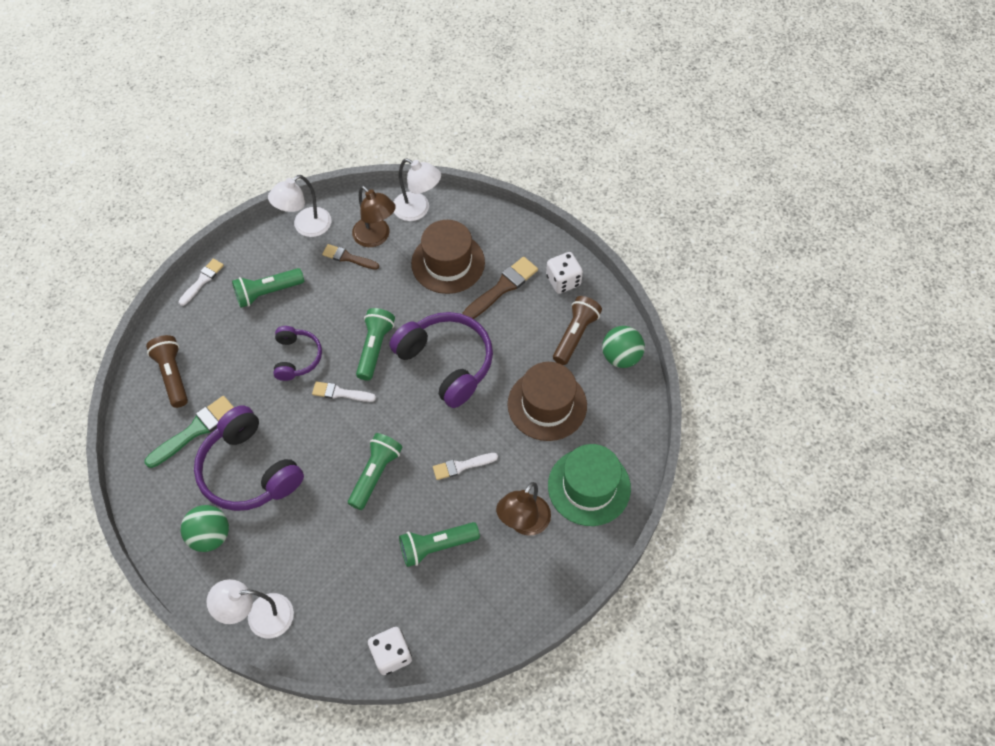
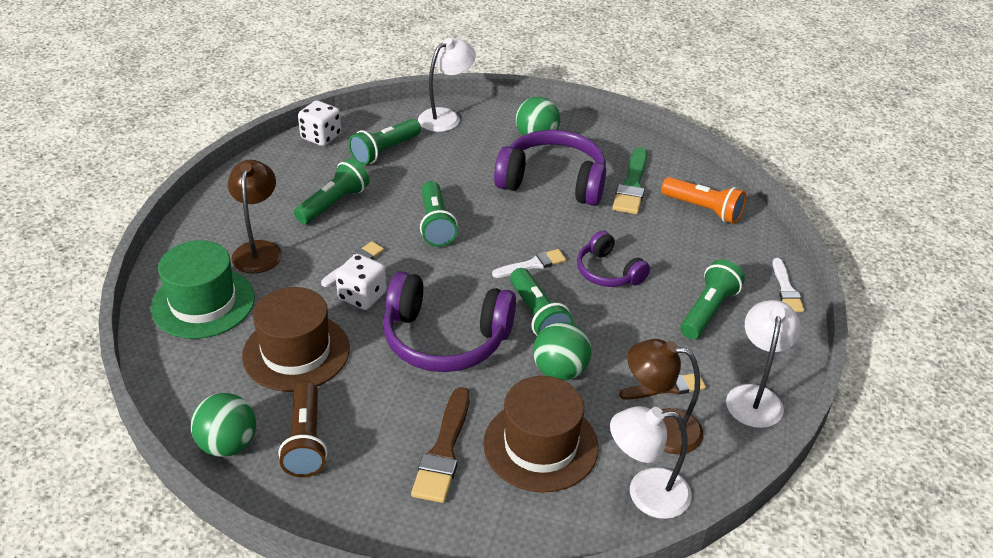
camera: 145 degrees right, 20 degrees down
brown flashlight [146,335,188,408] -> orange flashlight [661,177,746,224]
white dice [546,252,583,294] -> white dice moved to [335,254,387,310]
none -> green flashlight [348,119,421,165]
none -> green ball [533,322,592,380]

